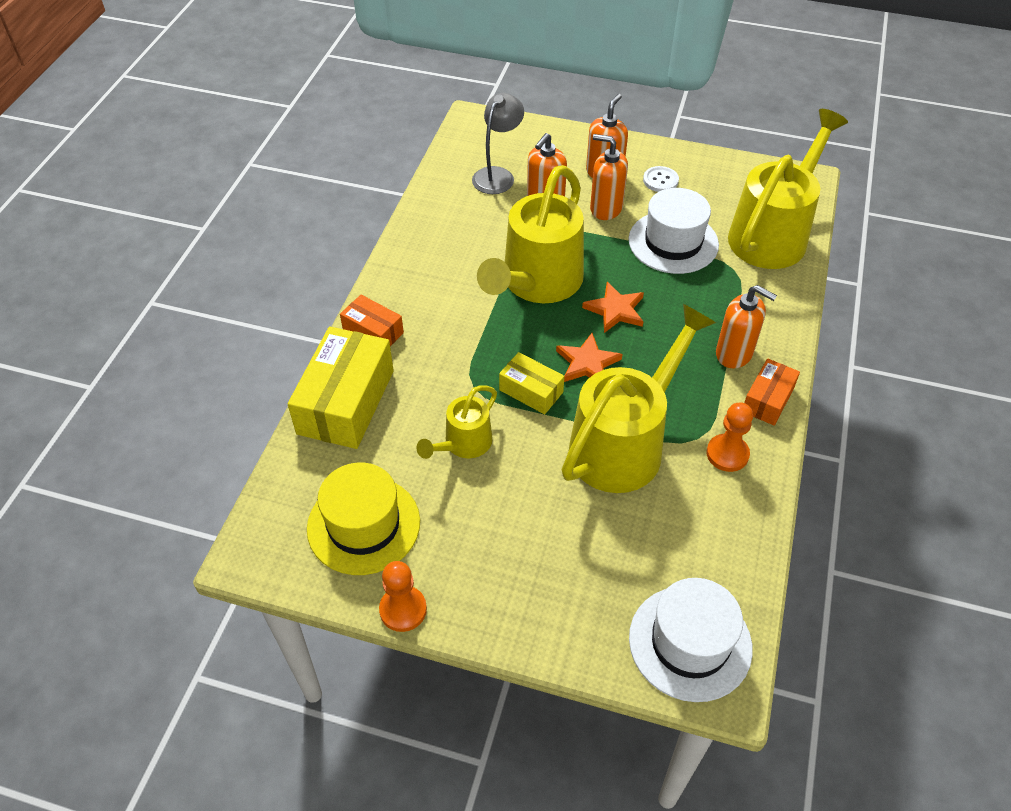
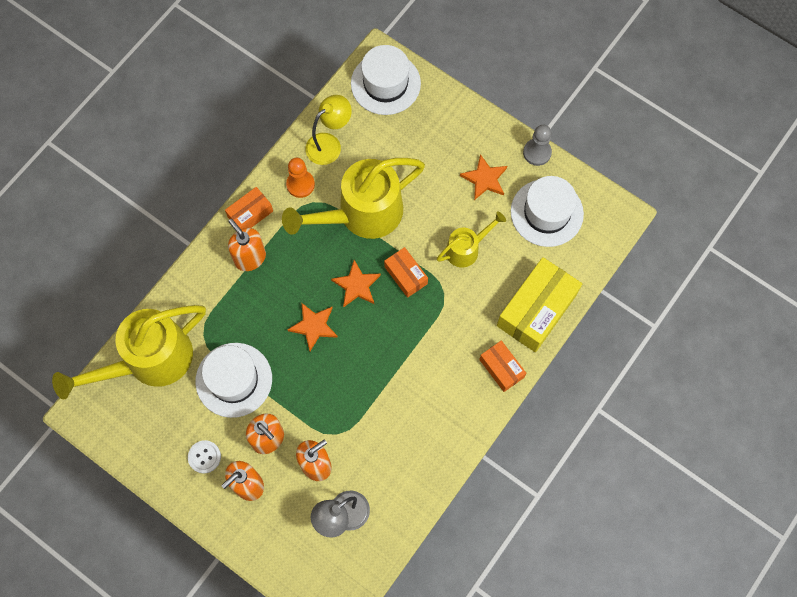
camera: 160 degrees left, 20 degrees up
yellow hat [307,463,420,575] -> white hat [511,176,584,247]
orange pawn [379,561,427,632] -> grey pawn [523,125,552,166]
yellow watering can [477,165,584,303] -> none
yellow box [499,352,565,414] -> orange box [384,247,428,298]
none -> yellow lamp [305,95,352,165]
none -> orange star [460,154,507,200]

